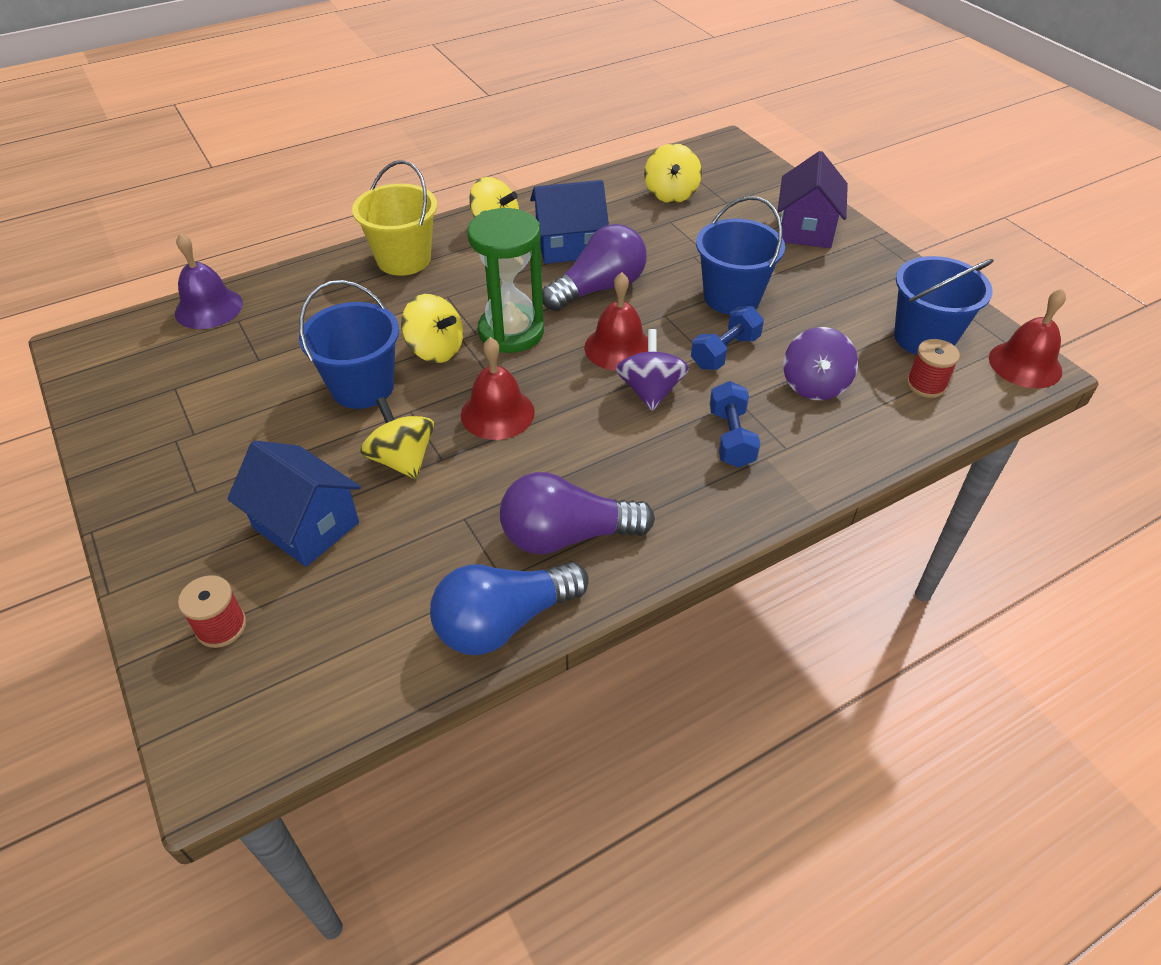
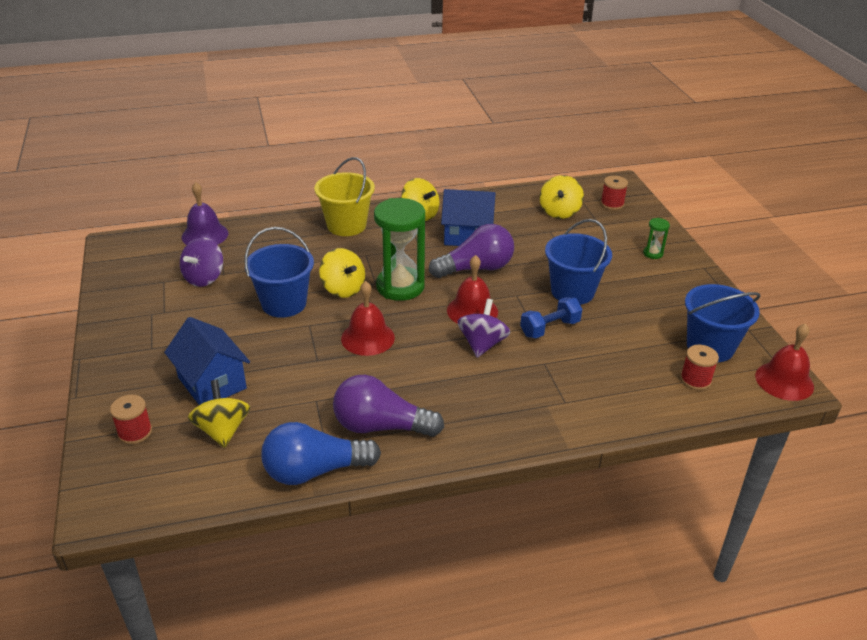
camera: 15 degrees right, 10 degrees down
yellow spinning top [360,397,434,479] -> yellow spinning top moved to [188,380,250,448]
blue dumbbell [710,381,761,468] -> none
purple house [778,151,848,248] -> green hourglass [643,218,670,259]
purple spinning top [783,327,858,400] -> purple spinning top moved to [180,238,223,287]
none -> red spool [601,176,628,210]

